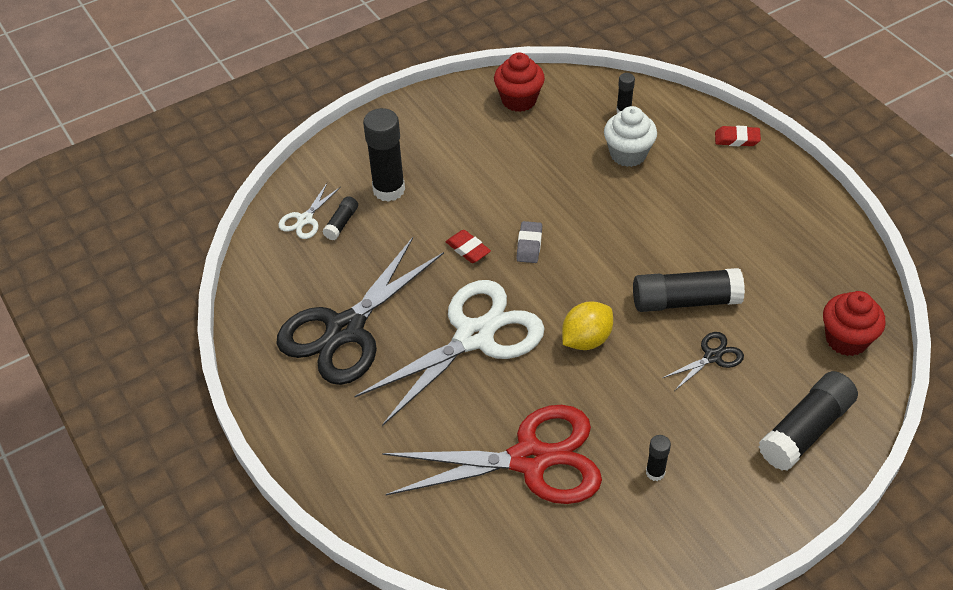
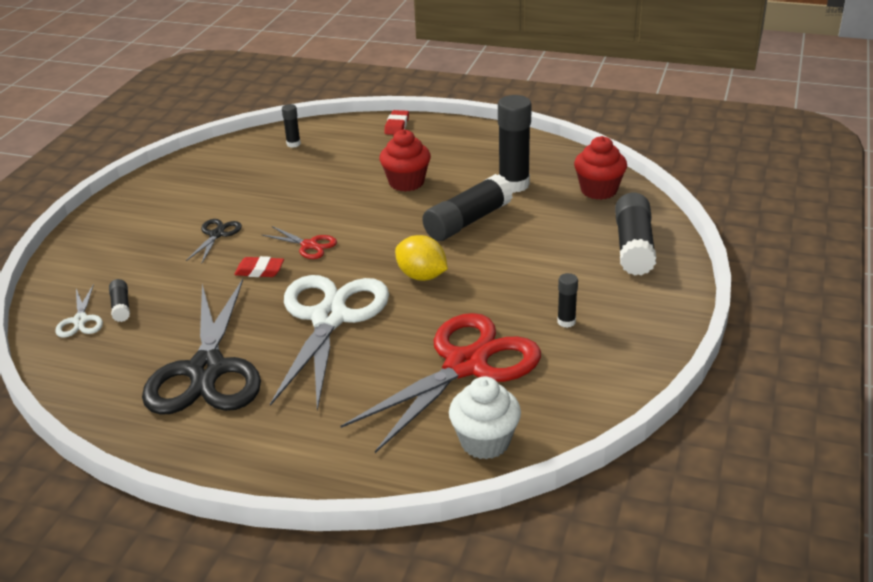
camera: 40 degrees left, 15 degrees down
black glue stick [363,108,405,202] -> black glue stick moved to [498,95,532,193]
red cupcake [494,53,545,112] -> red cupcake moved to [380,129,431,192]
grey eraser [516,221,542,263] -> red scissors [262,226,337,259]
yellow lemon [562,302,613,350] -> yellow lemon turned 60 degrees counterclockwise [395,235,448,281]
white cupcake [604,106,657,167] -> white cupcake moved to [449,377,521,459]
black scissors [662,332,744,391] -> black scissors moved to [186,219,242,264]
red eraser [715,126,761,146] -> red eraser turned 45 degrees counterclockwise [384,110,409,135]

